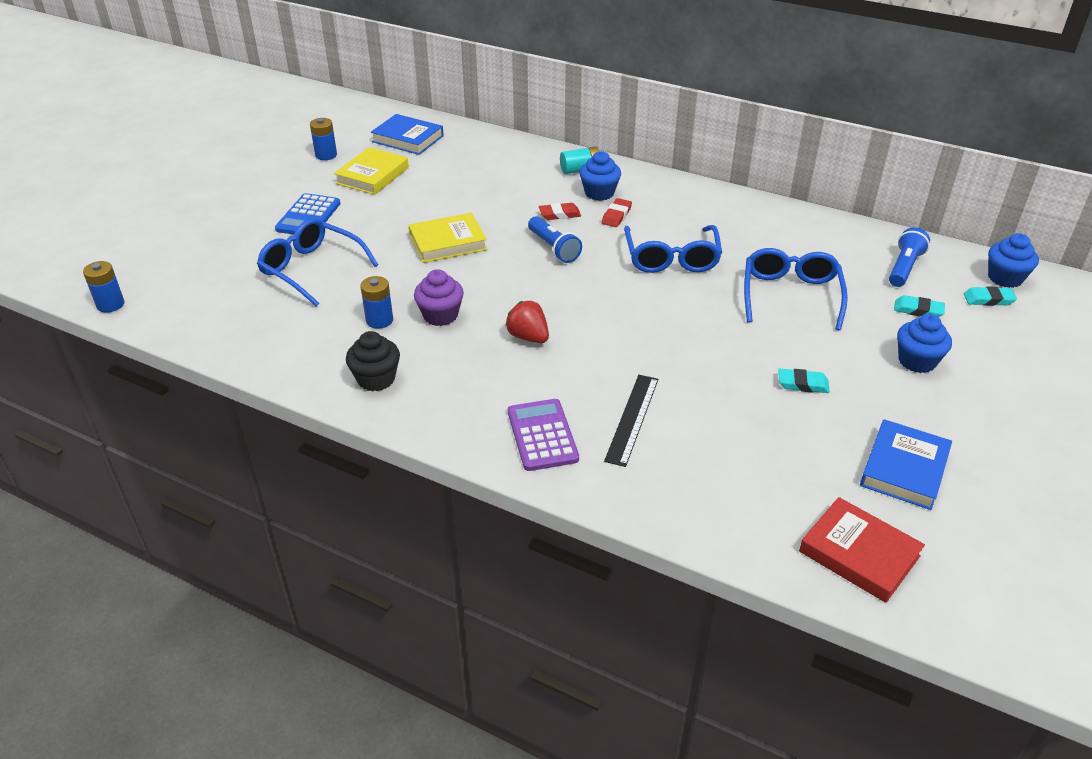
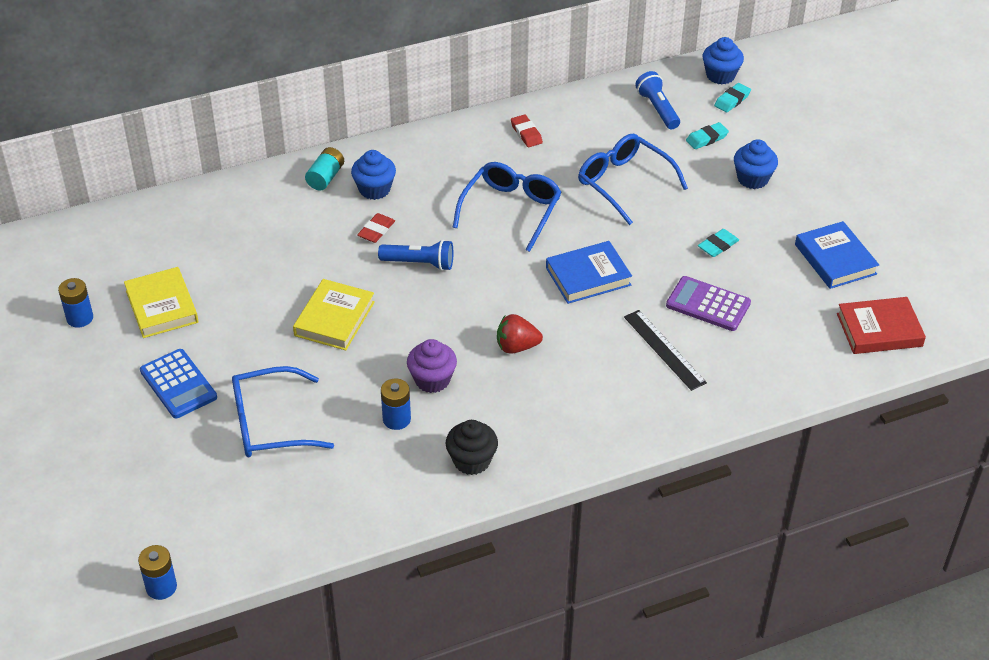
camera: 50 degrees left, 5 degrees up
blue book [371,114,444,155] -> blue book moved to [546,241,632,304]
purple calculator [508,399,579,471] -> purple calculator moved to [666,276,751,331]
red eraser [602,198,632,227] -> red eraser moved to [511,114,543,147]
blue glasses [624,225,722,273] -> blue glasses turned 105 degrees counterclockwise [453,162,561,252]

